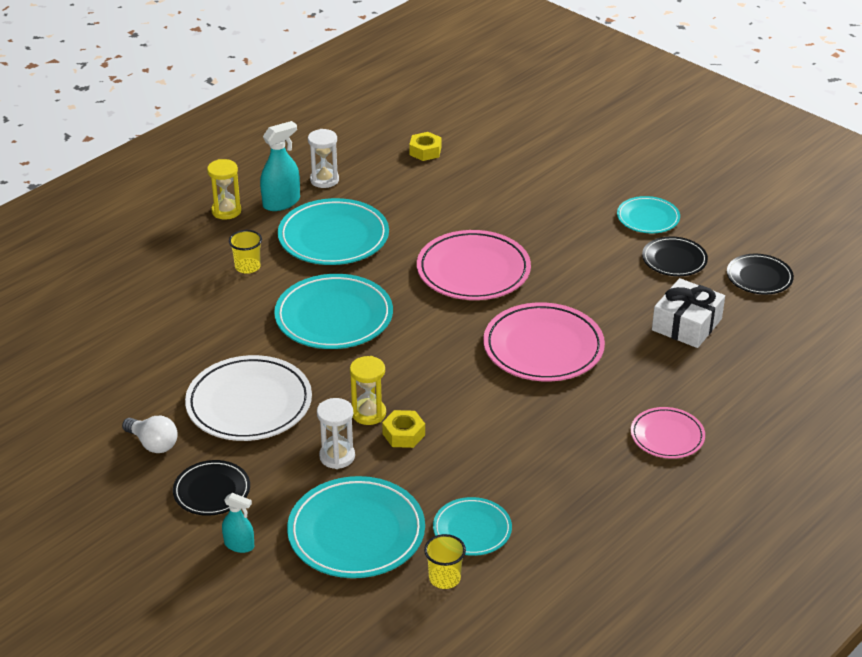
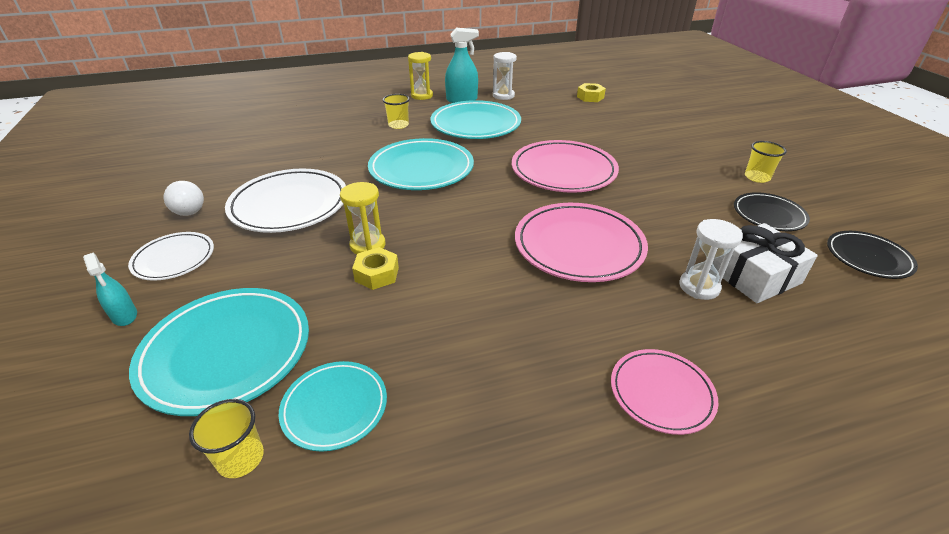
camera: 30 degrees right, 0 degrees up
black plate [173,460,250,516] -> white plate [128,232,214,281]
white hourglass [317,398,355,469] -> white hourglass moved to [679,219,743,300]
turquoise plate [617,196,680,233] -> yellow cup [745,141,787,183]

